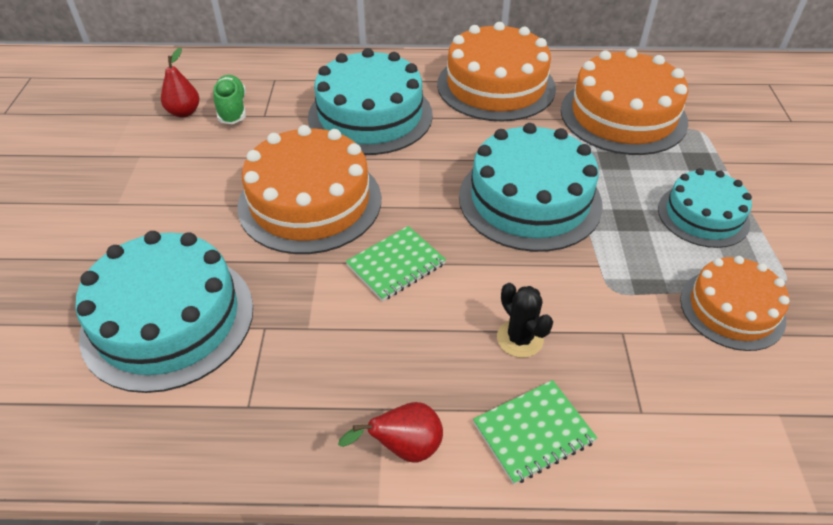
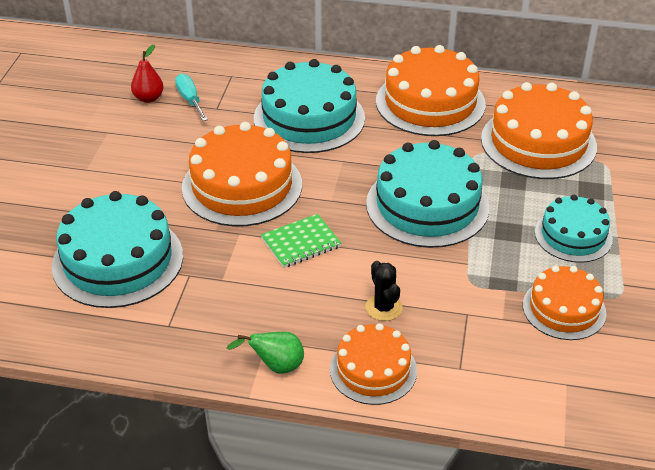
camera: 10 degrees right, 5 degrees down
green shoe [213,75,246,124] -> turquoise screwdriver [175,73,208,121]
red pear [338,402,443,463] -> green pear [227,332,304,374]
green notebook [473,380,597,485] -> orange cake [330,323,417,405]

